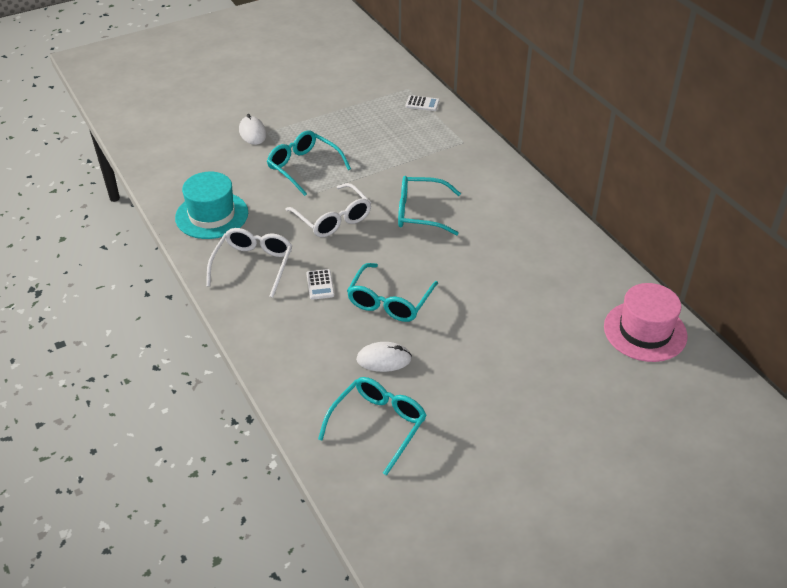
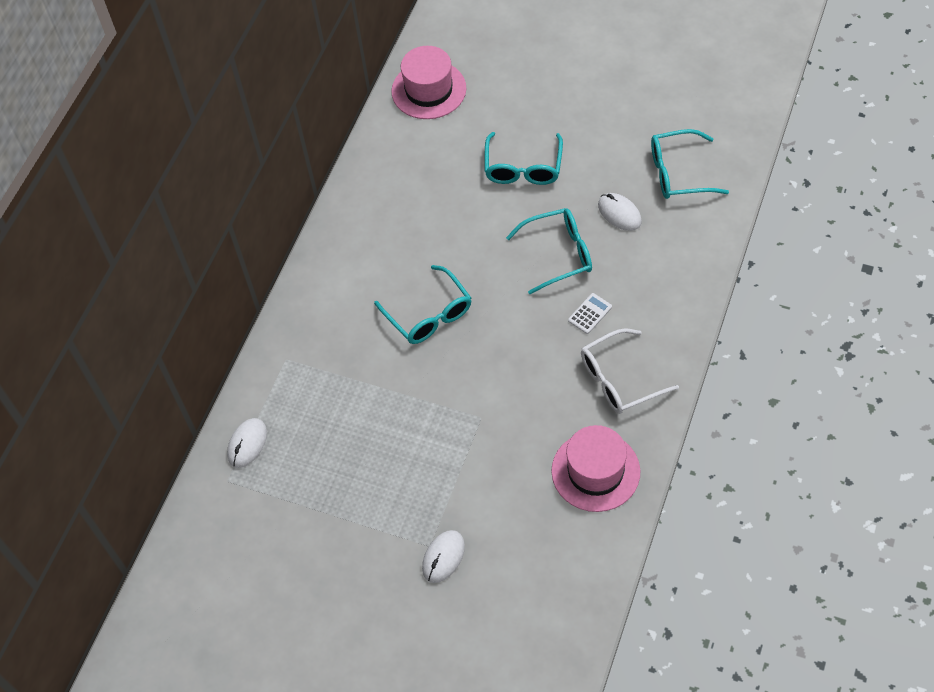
camera: 125 degrees left, 15 degrees up
turquoise hat [175,172,248,239] -> pink hat [551,425,640,512]
turquoise glasses [267,130,351,196] -> turquoise glasses moved to [485,132,563,185]
white glasses [285,183,371,237] -> none
white calculator [406,95,439,111] -> white mouse [227,418,267,468]

